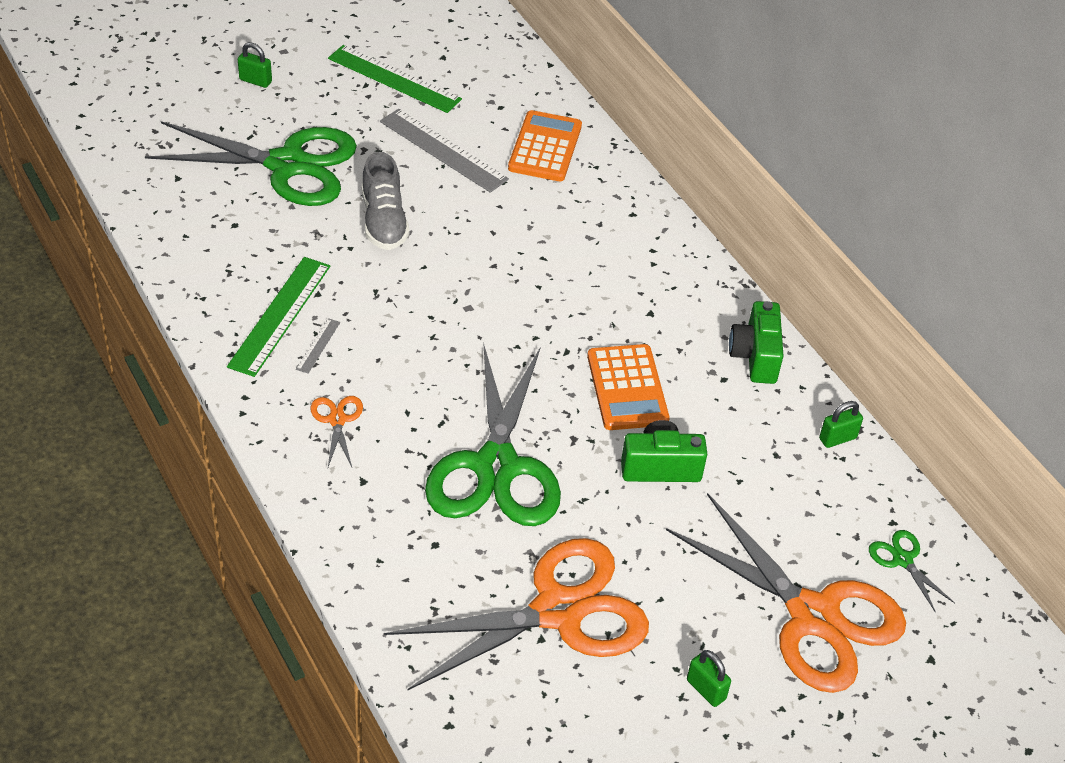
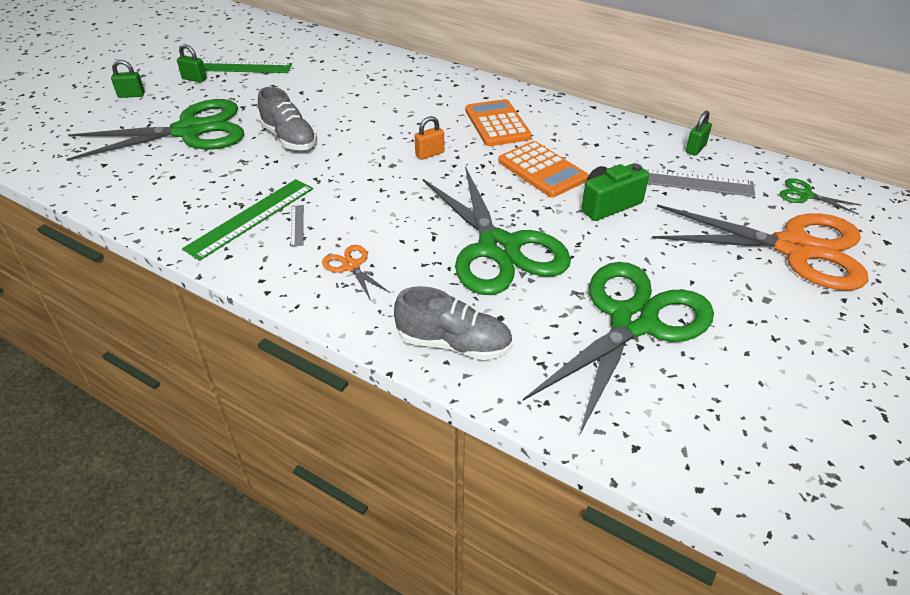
camera: 25 degrees left, 5 degrees down
green ruler [227,257,330,377] -> green ruler turned 45 degrees clockwise [182,179,313,261]
grey ruler [380,109,509,193] -> grey ruler moved to [613,165,755,197]
orange scissors [384,538,649,690] -> green scissors [523,262,714,436]
orange calculator [508,110,582,181] -> orange calculator moved to [465,99,532,146]
green padlock [687,650,731,707] -> green padlock moved to [177,44,207,82]
green camera [729,301,783,384] -> none
none -> grey shoe [394,286,513,360]
none -> orange padlock [415,116,444,160]

